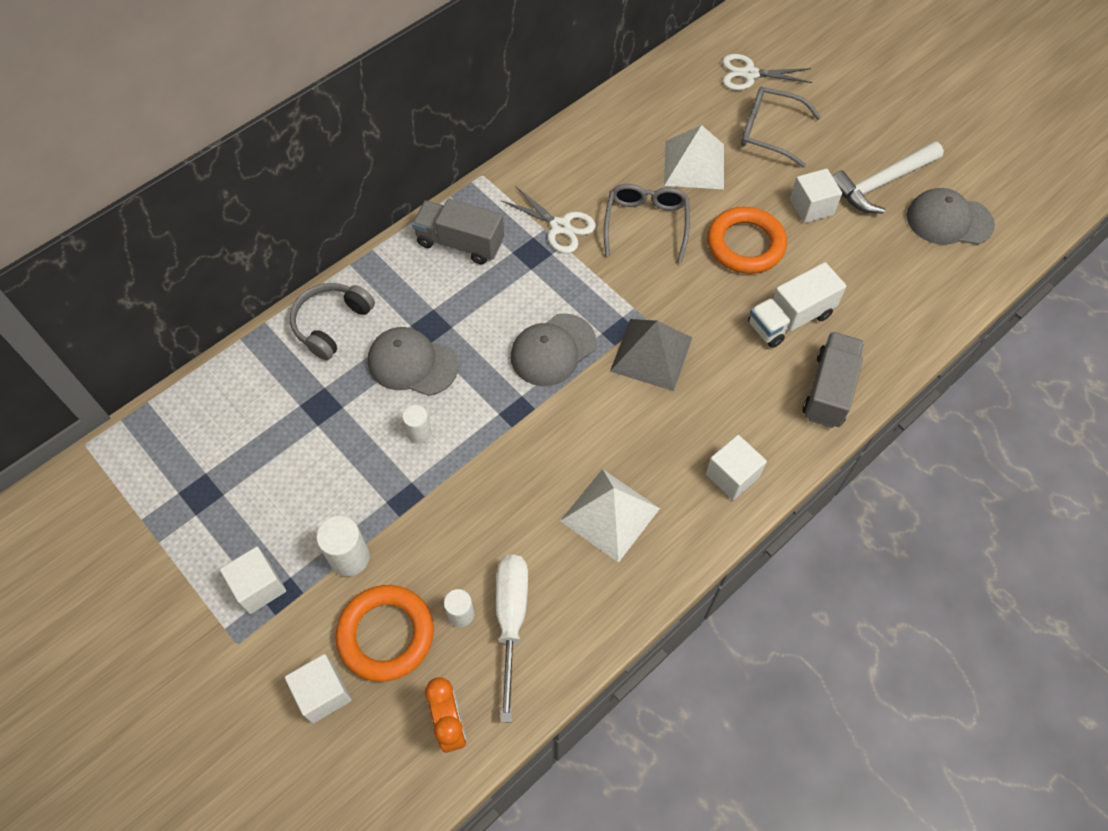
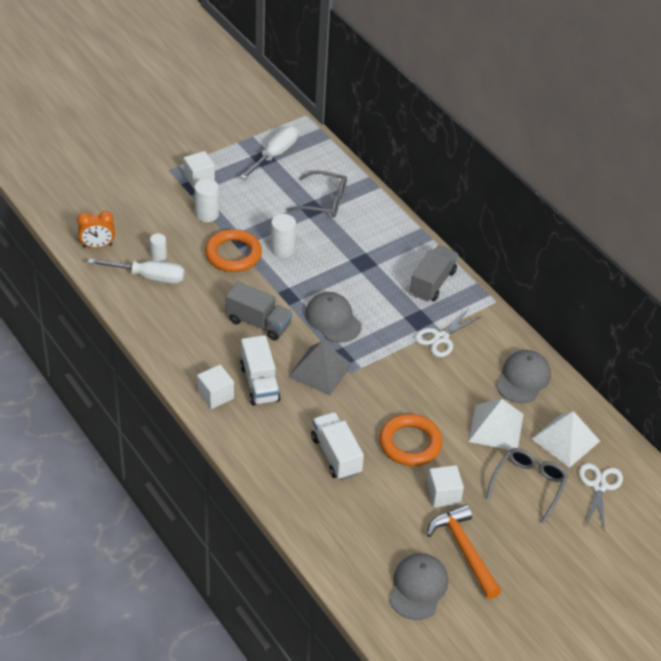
camera: 95 degrees right, 15 degrees down
white cube [285,654,351,724] -> none
grey headphones [290,283,375,360] -> none
orange ring [336,585,434,682] -> orange ring moved to [205,229,262,272]
grey cap [368,327,458,396] -> grey cap moved to [496,350,551,403]
white cylinder [402,405,432,444] -> white cylinder [271,214,296,258], size x1.56
white pyramid [560,469,660,563] -> white pyramid moved to [532,411,600,468]
grey glasses [604,184,690,263] -> grey glasses moved to [286,170,347,217]
grey truck [803,332,864,428] -> grey truck moved to [226,282,293,341]
white hammer [832,141,944,213] -> orange hammer [427,504,501,599]
none -> white screwdriver [240,126,298,180]
none -> white truck [240,335,281,406]

